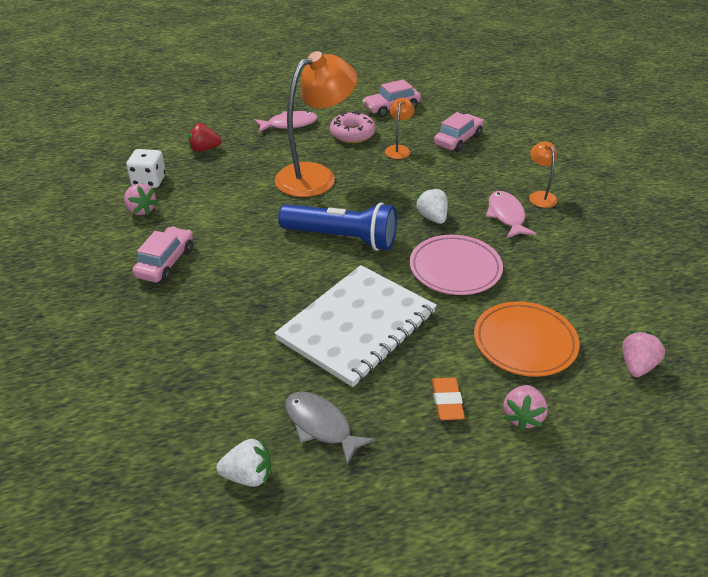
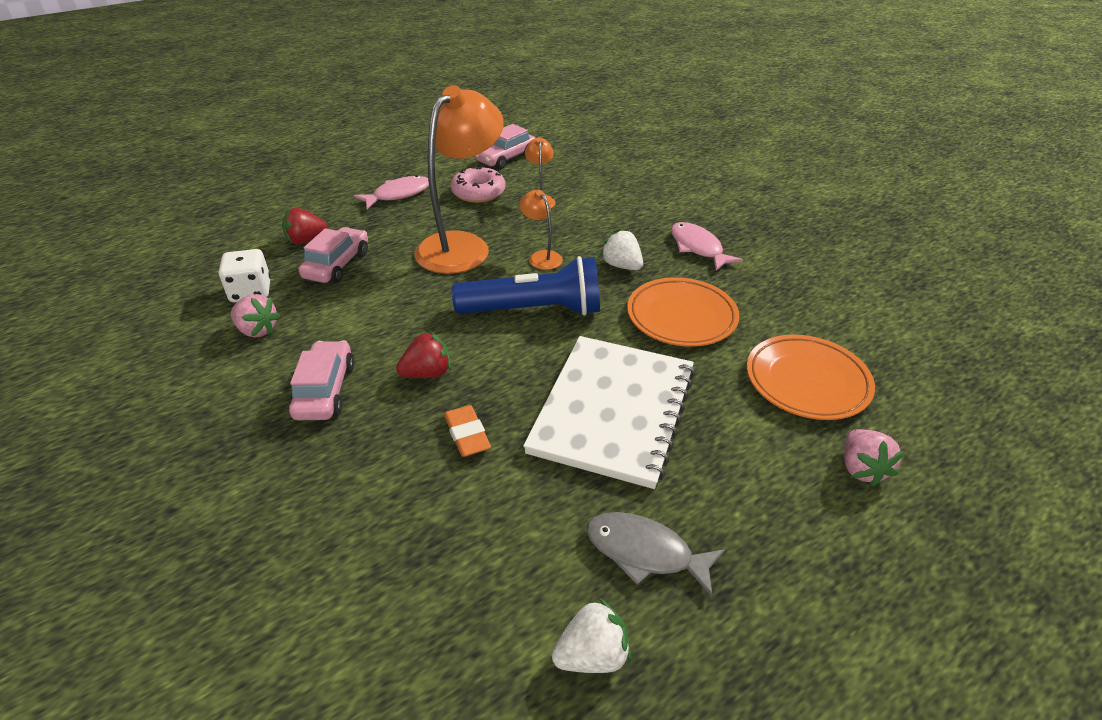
camera: 20 degrees left, 0 degrees up
pink plate [410,235,503,295] -> orange plate [627,277,740,347]
orange eraser [432,377,465,420] -> orange eraser moved to [444,405,491,457]
pink car [434,112,484,152] -> pink car moved to [299,227,368,283]
orange lamp [529,142,557,208] -> orange lamp moved to [519,190,563,270]
pink strawberry [623,331,666,377] -> none
none -> red strawberry [396,331,451,378]

